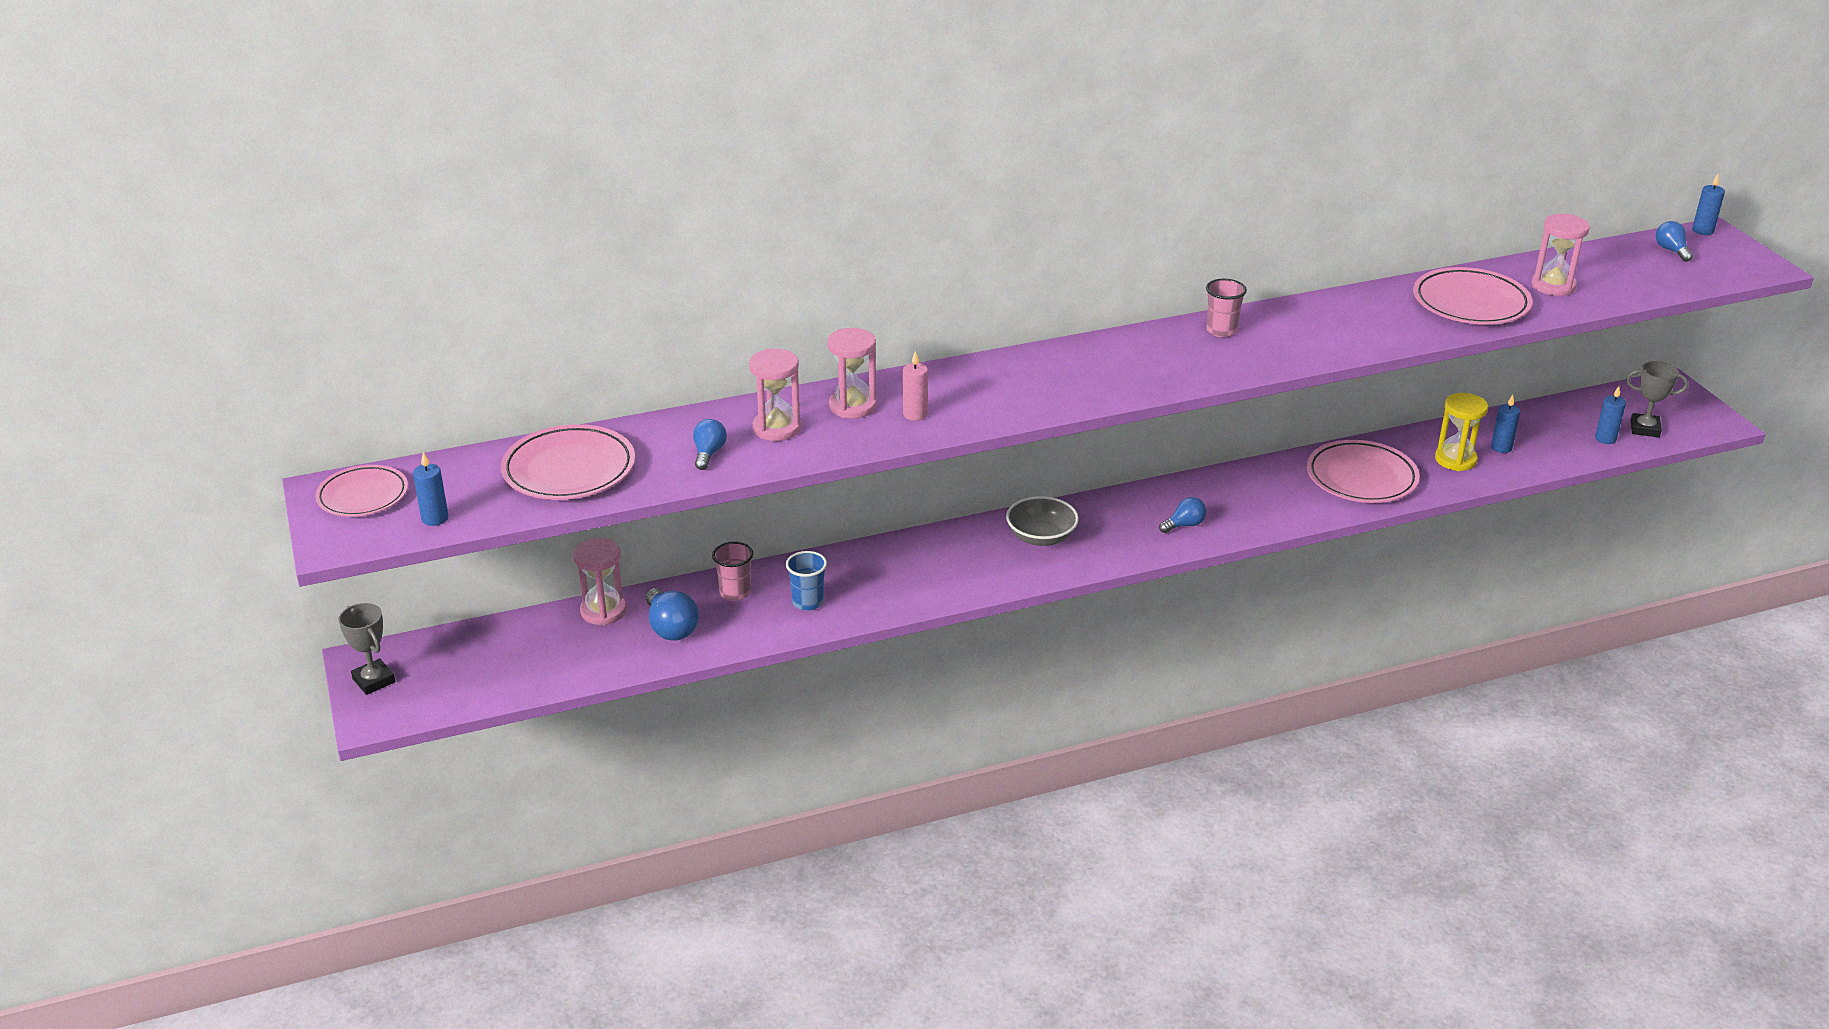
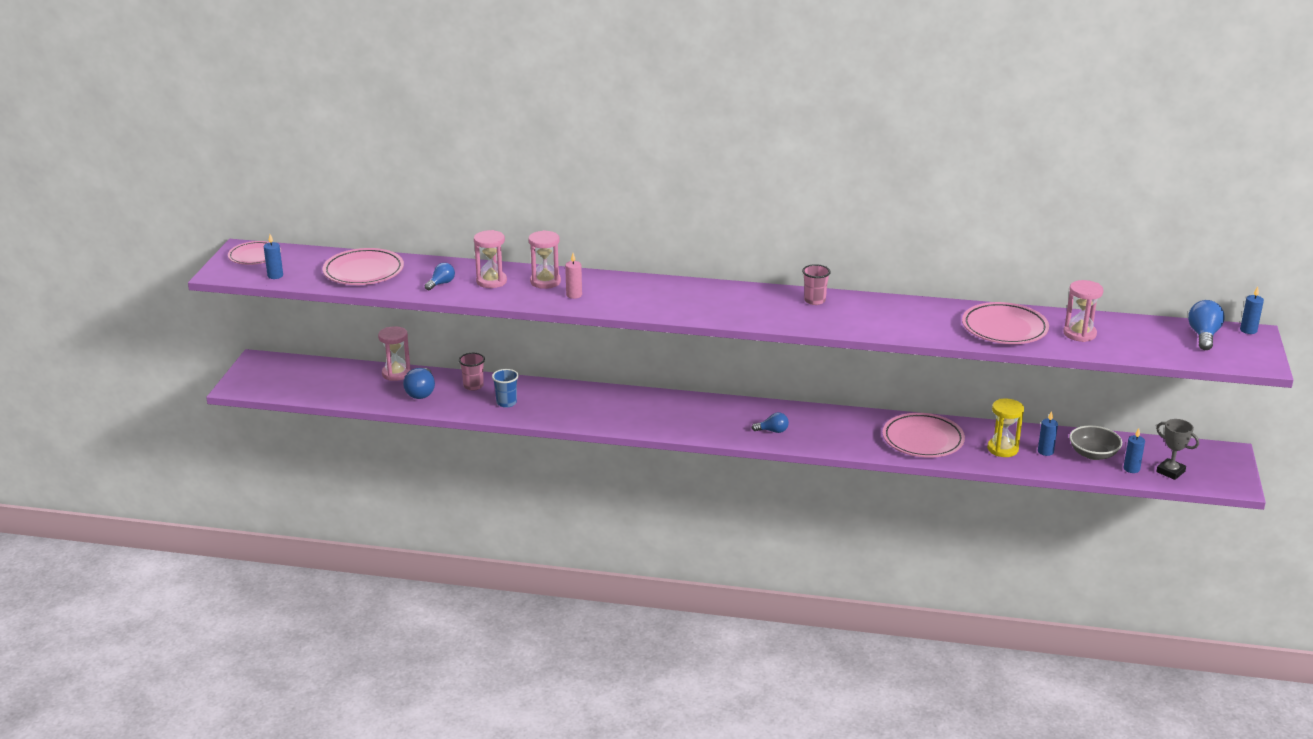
camera: 30 degrees right, 5 degrees down
grey trophy [338,603,395,695] -> none
grey bowl [1006,496,1079,546] -> grey bowl moved to [1069,426,1122,460]
blue light bulb [1656,221,1693,262] -> blue light bulb [1188,300,1225,350], size x1.57

